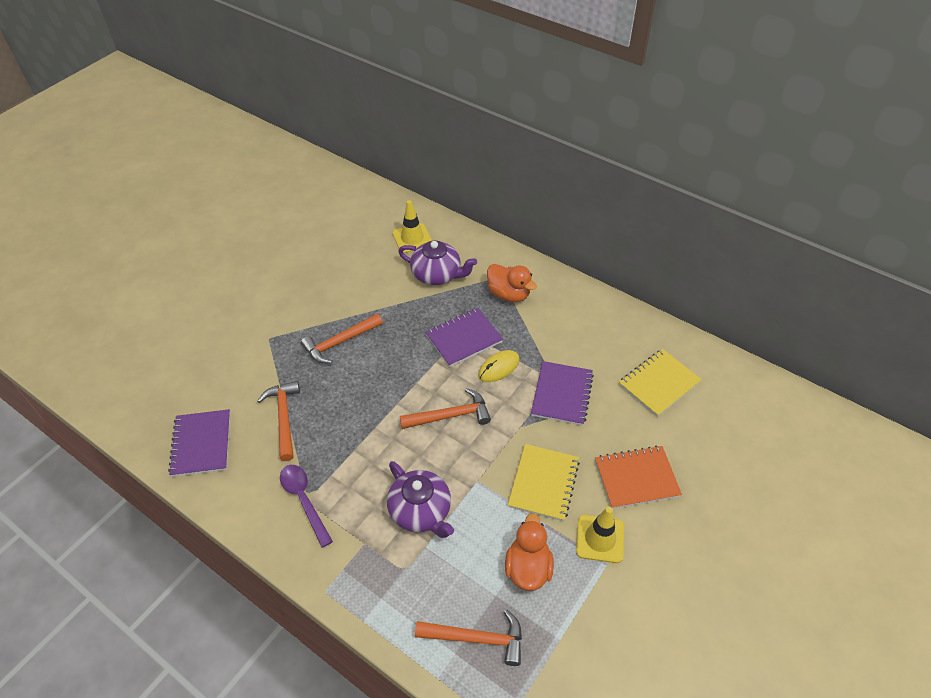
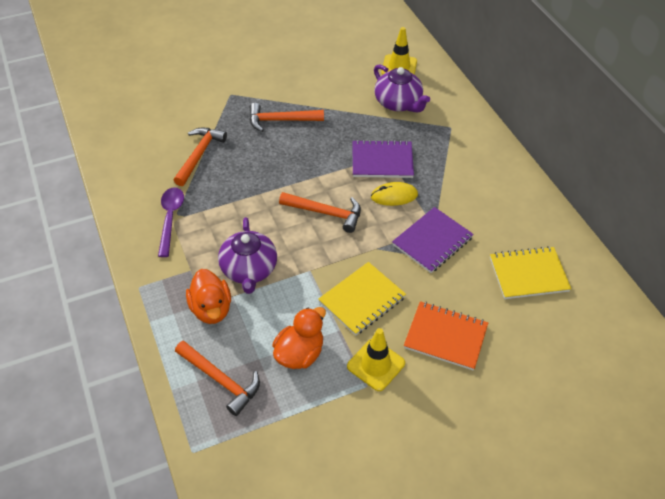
camera: 30 degrees right, 0 degrees up
purple notebook [168,409,230,477] -> none
orange duck [487,264,537,302] -> orange duck moved to [186,269,231,324]

